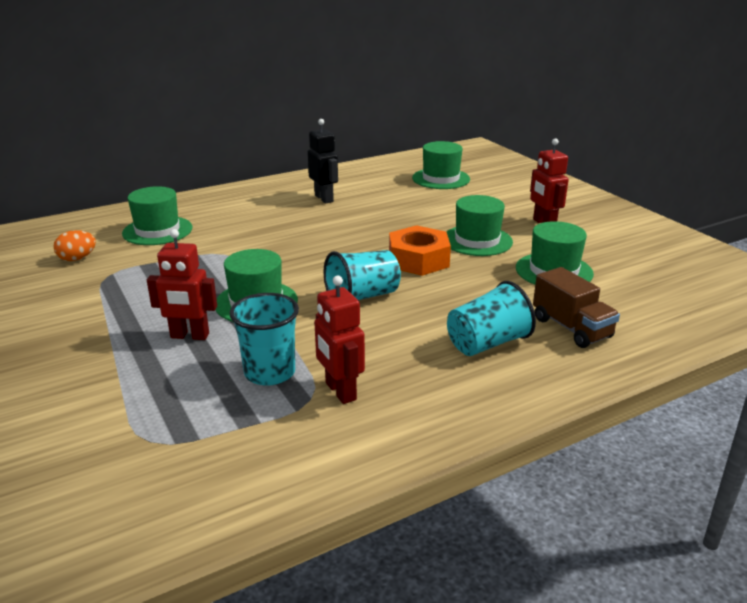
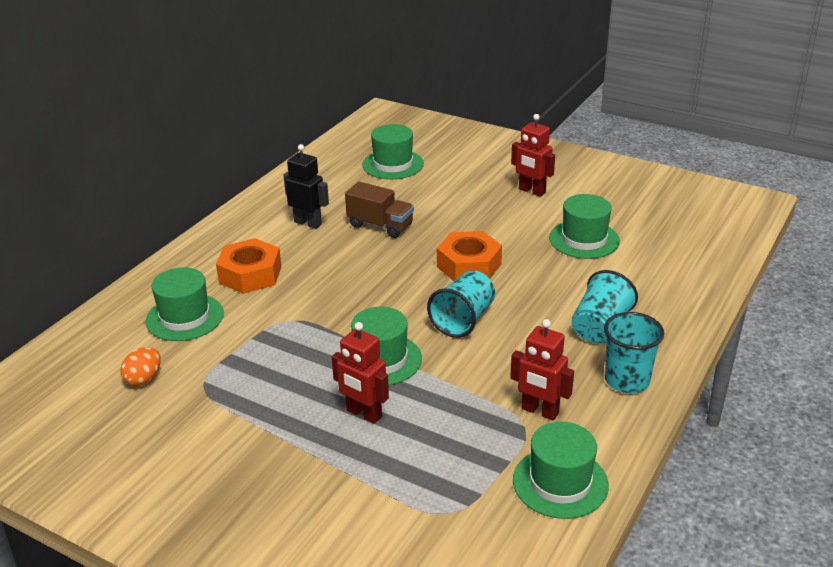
camera: 30 degrees left, 5 degrees up
red robot [147,229,217,340] -> red robot turned 60 degrees clockwise [332,322,389,424]
turquoise cup [230,293,299,386] -> turquoise cup moved to [604,312,664,393]
green hat [446,195,513,256] -> green hat moved to [513,422,609,519]
brown truck [533,267,620,348] -> brown truck moved to [345,182,414,238]
none -> orange nut [216,238,282,294]

